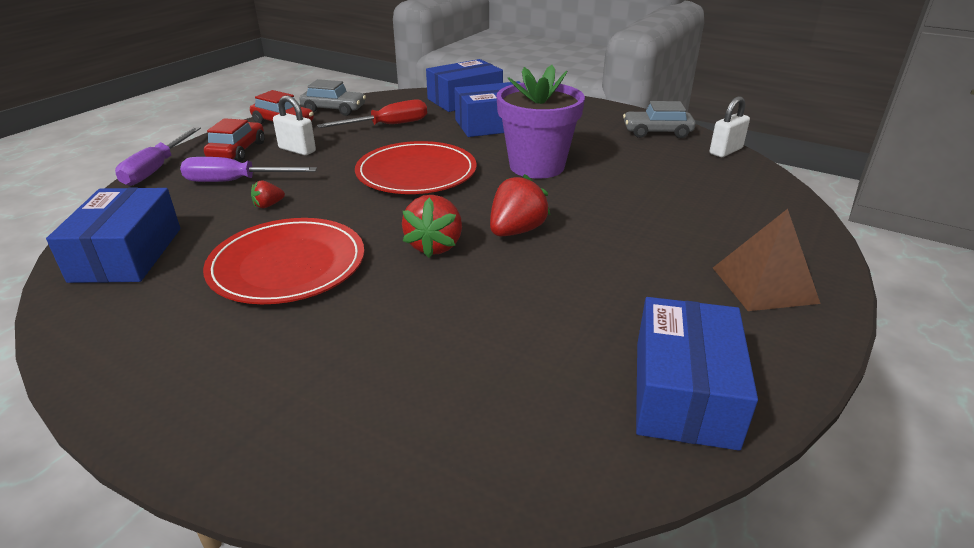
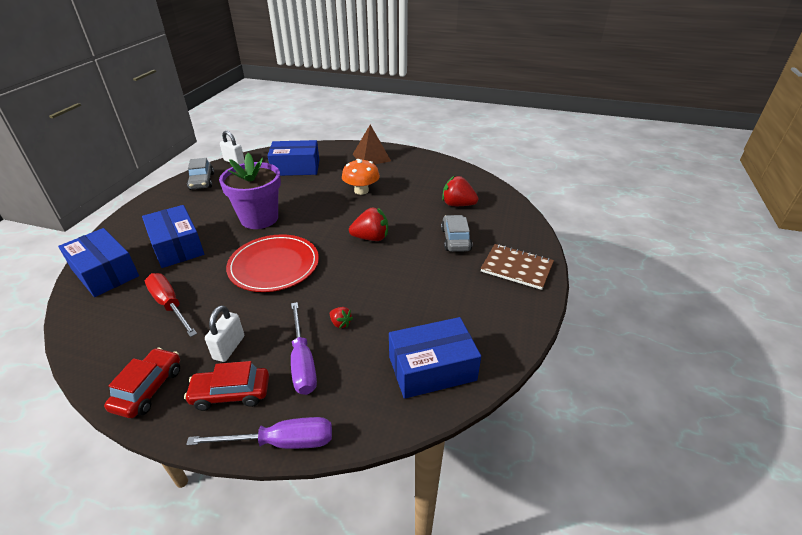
camera: 105 degrees left, 5 degrees up
red plate [203,218,364,304] -> none
grey car [299,79,366,116] -> grey car moved to [441,215,473,252]
red strawberry [490,174,550,236] -> red strawberry moved to [442,176,478,206]
blue box [636,297,758,451] -> blue box moved to [268,140,319,176]
none -> orange mushroom [342,159,380,195]
none -> brown notebook [481,244,554,290]

